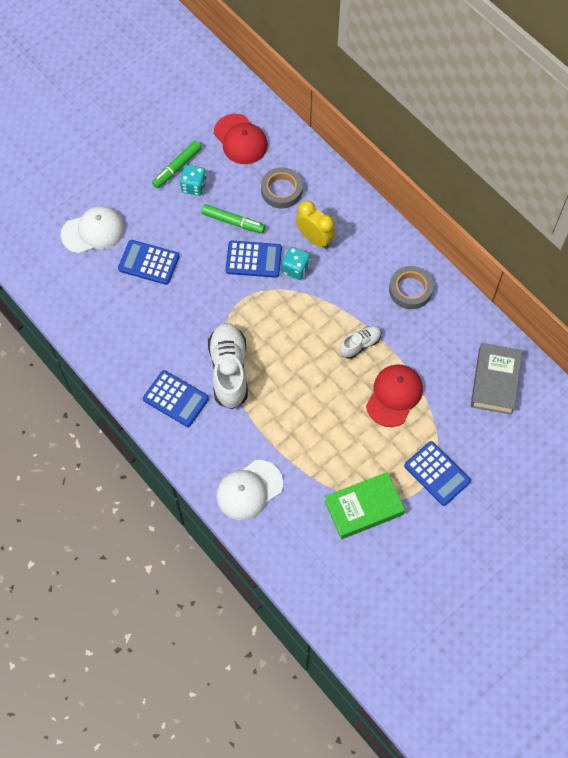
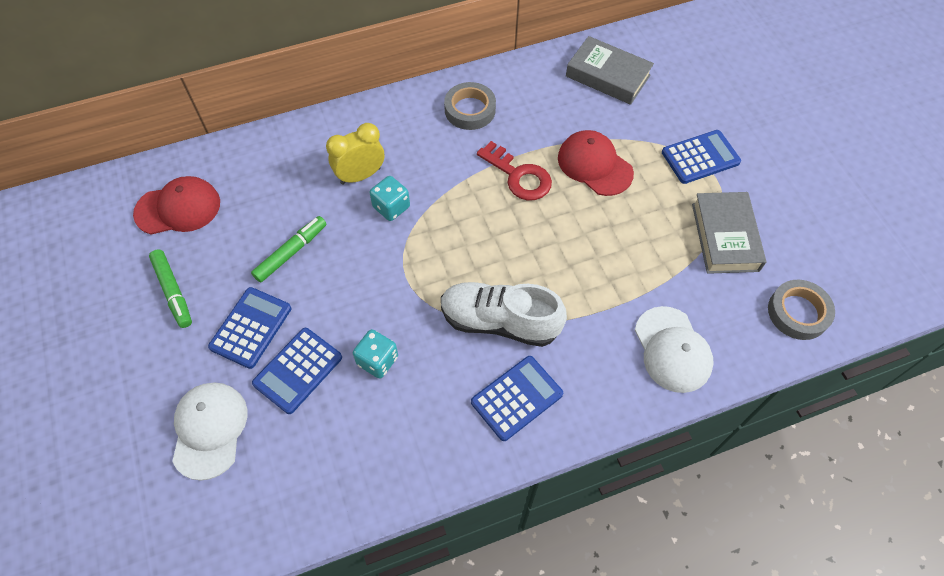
camera: 70 degrees left, 5 degrees down
turquoise dice [180,165,207,196] -> turquoise dice moved to [353,329,398,379]
blue calculator [226,241,282,278] -> blue calculator moved to [208,287,291,369]
grey tape [261,167,303,208] -> grey tape moved to [768,280,835,340]
green book [324,472,405,539] -> grey book [692,192,766,274]
white shoe [340,326,381,359] -> red key [477,141,552,201]

